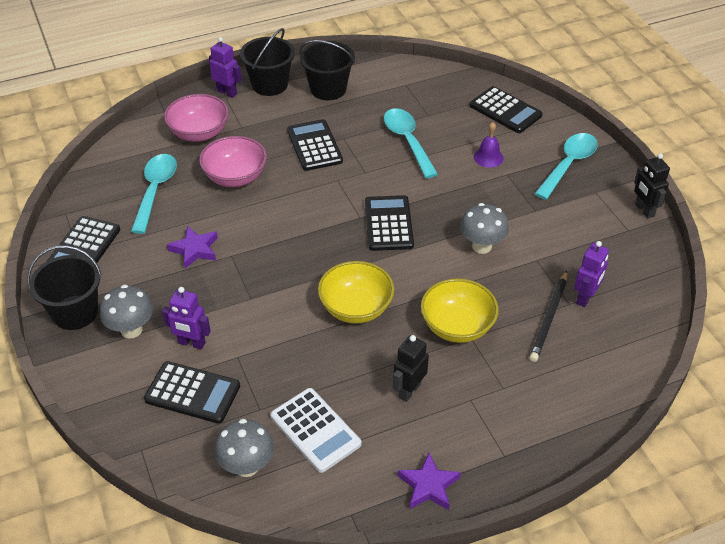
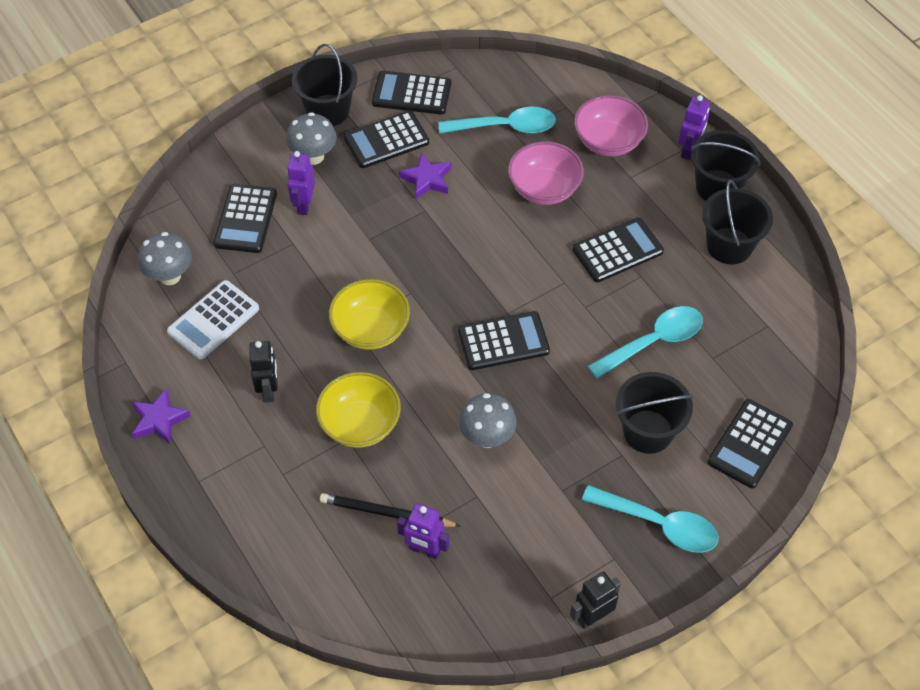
camera: 80 degrees right, 10 degrees up
black robot [393,335,429,402] -> black robot turned 60 degrees clockwise [249,341,278,402]
purple bell [474,122,504,168] -> black bucket [616,372,694,454]
none -> black calculator [344,111,429,168]

